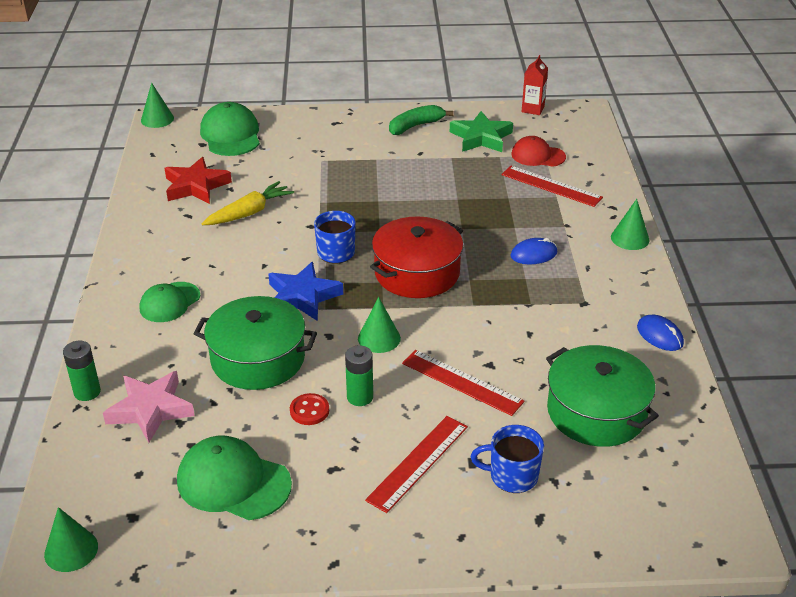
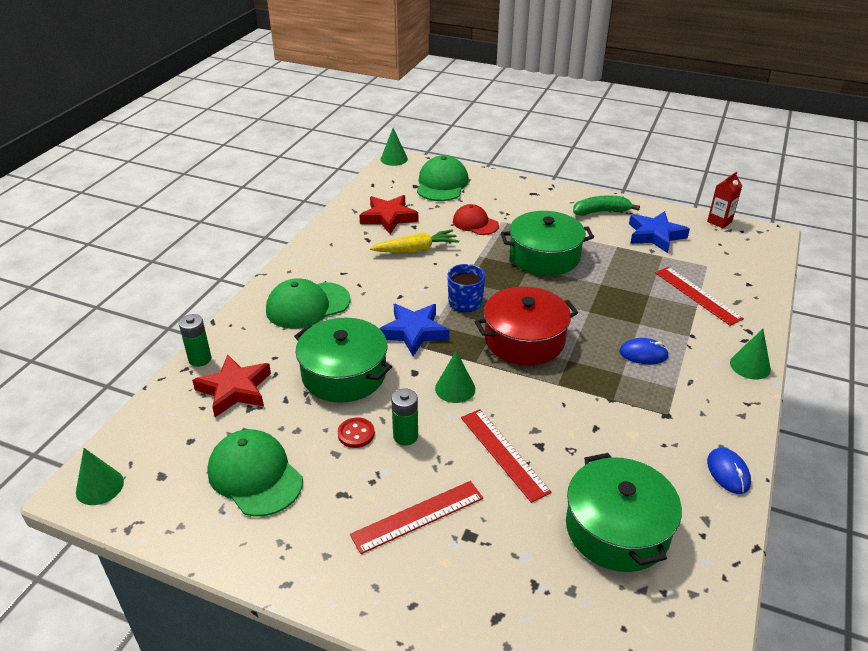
camera: 25 degrees right, 0 degrees up
pink star [103,371,195,443] -> red star [192,355,271,417]
green cap [139,282,200,322] -> green cap [266,278,350,329], size x1.52
green star [450,111,513,152] -> blue star [629,211,690,253]
blue mug [471,425,544,493] -> none
red cap [511,136,566,167] -> red cap moved to [453,204,499,235]
none -> green pot [501,211,594,276]

